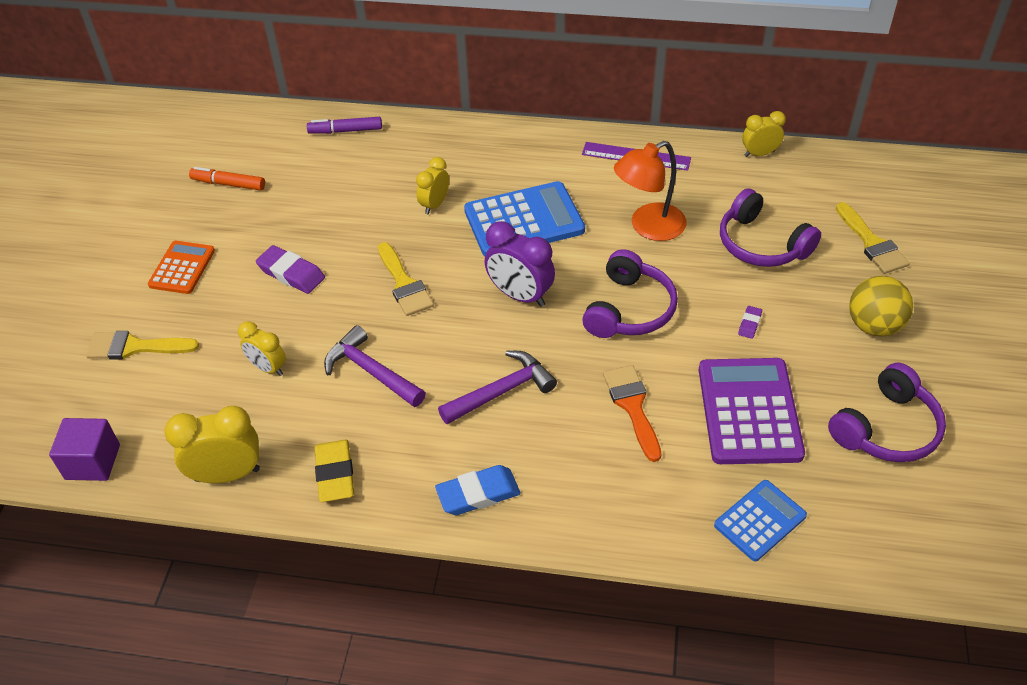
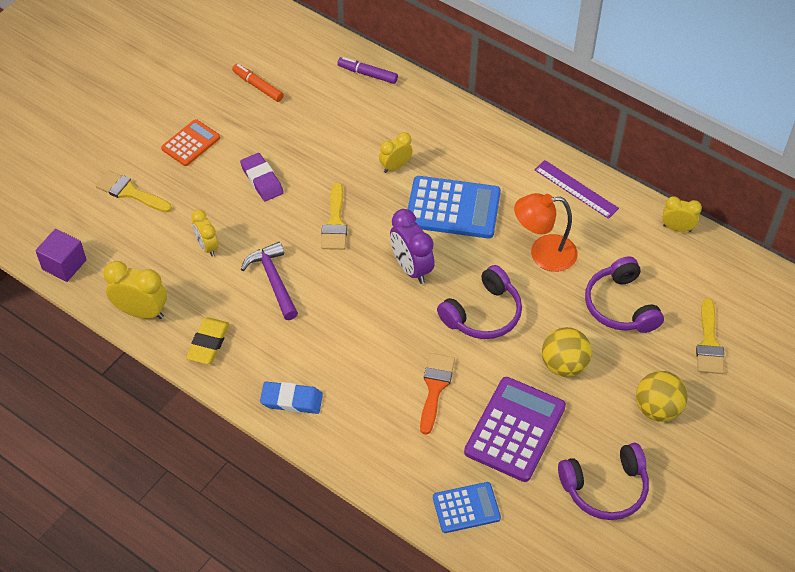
camera: 25 degrees right, 5 degrees up
purple hammer [438,351,557,424] -> none
purple eraser [738,306,762,339] -> yellow ball [542,327,592,377]

